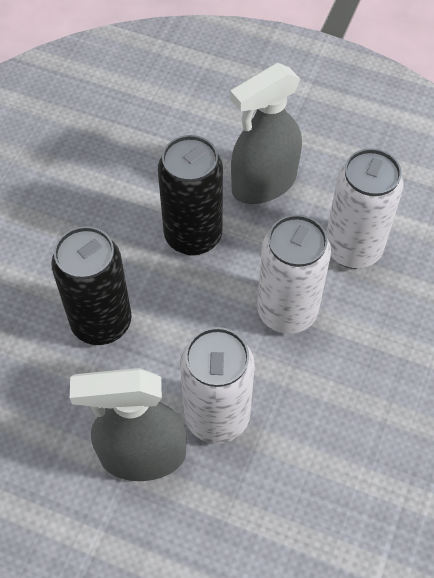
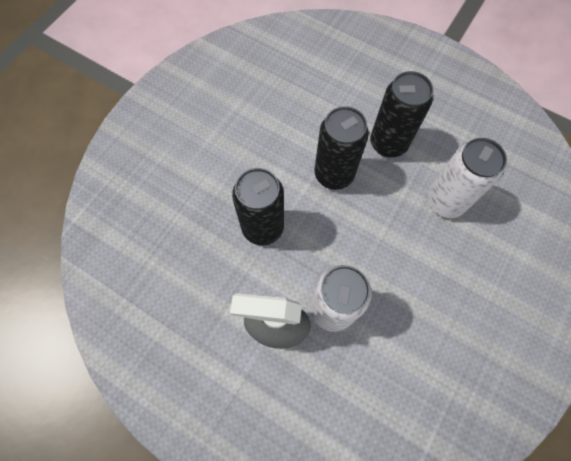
camera: 10 degrees right, 10 degrees up
grey spray bottle [230,63,302,204] -> black can [370,71,433,157]
white can [257,215,331,334] -> none

